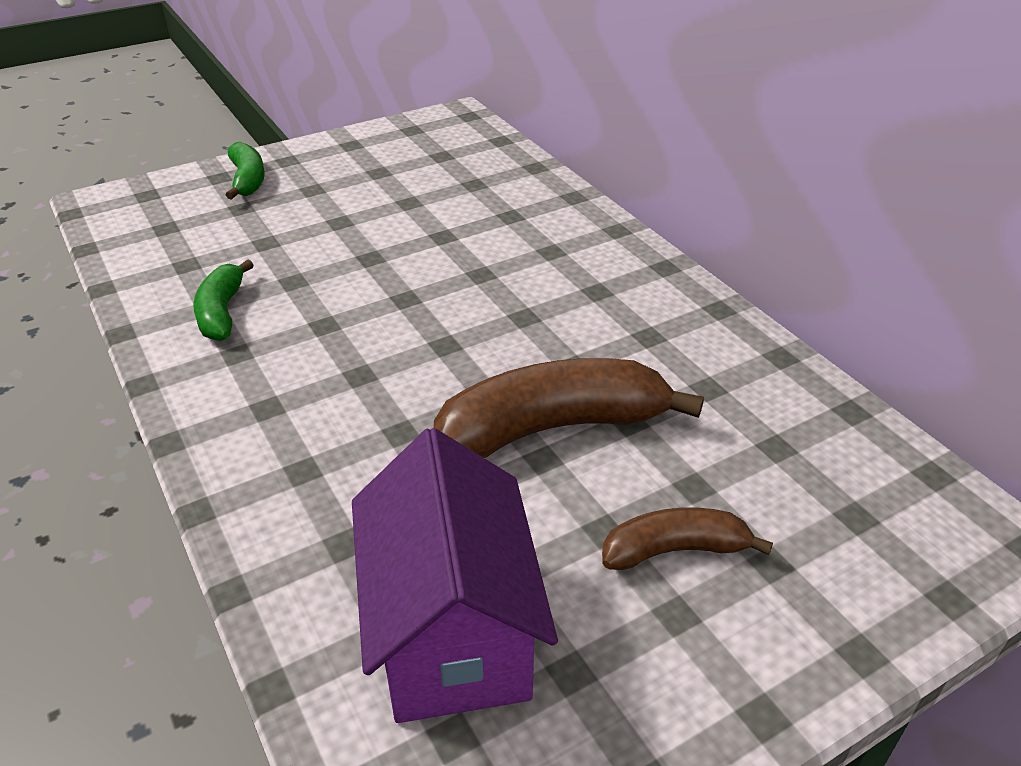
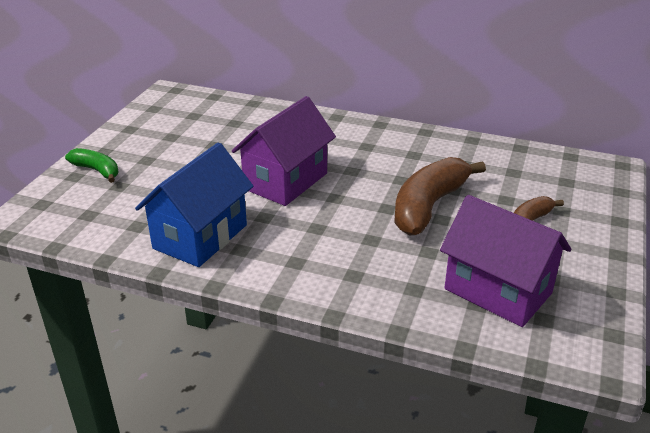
camera: 40 degrees left, 5 degrees down
green banana [193,260,254,341] -> blue house [135,142,253,267]
none -> purple house [232,96,336,206]

